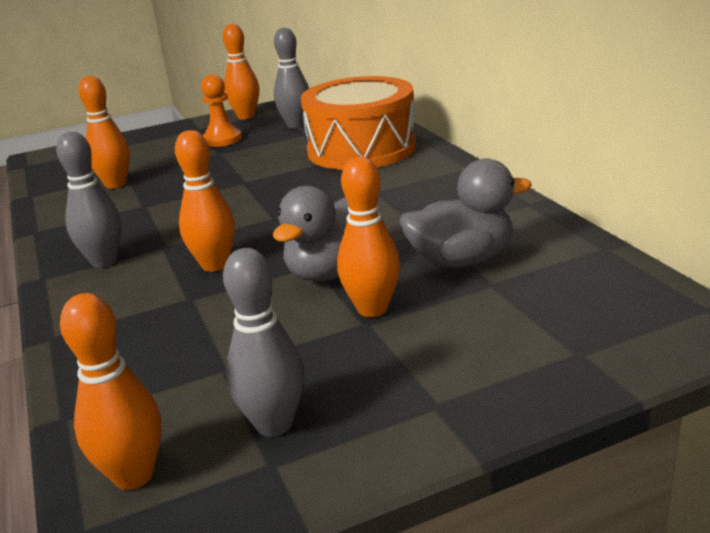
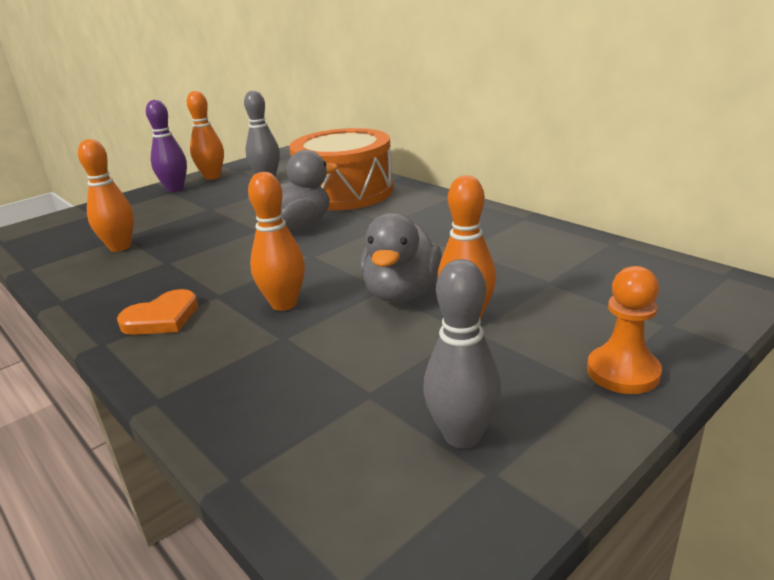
camera: 20 degrees left, 0 degrees up
grey bowling pin [56,132,122,268] -> orange heart [117,289,198,335]
orange bowling pin [60,293,162,490] -> none
orange pawn [201,74,242,147] -> orange pawn moved to [587,266,662,394]
grey duck [400,159,532,268] -> grey duck moved to [248,150,338,231]
none -> purple bowling pin [146,100,187,192]

